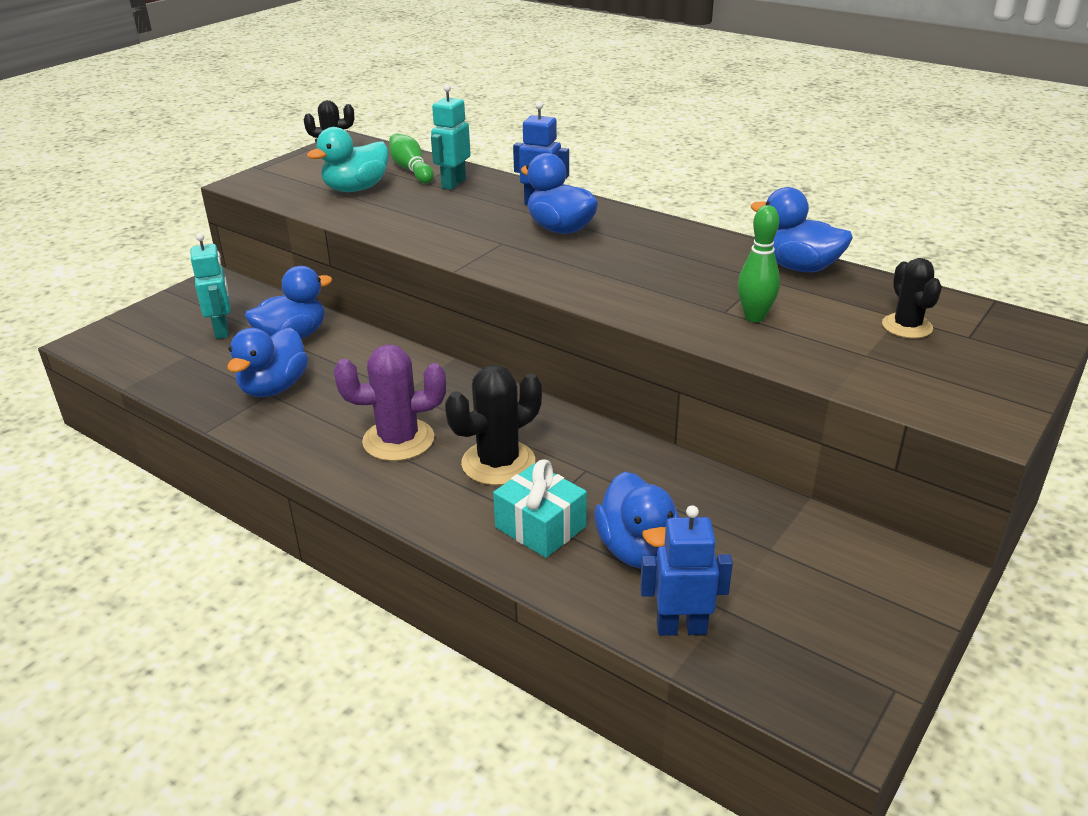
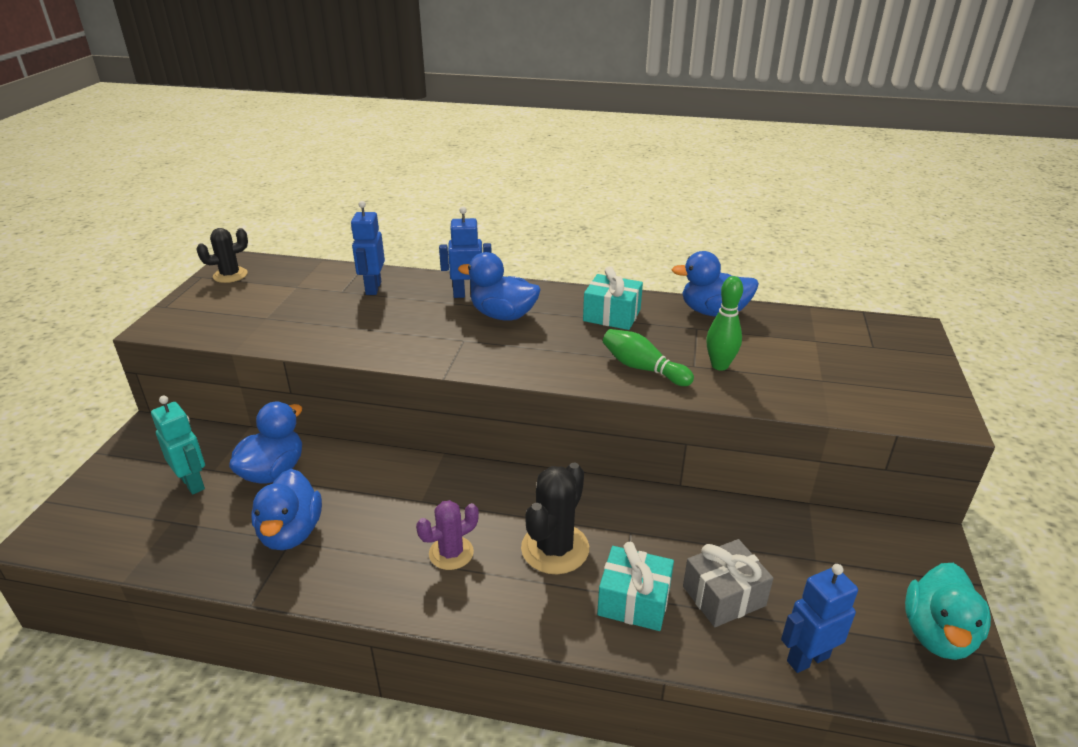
camera: 25 degrees left, 0 degrees up
turquoise duck [307,127,388,192] -> turquoise duck moved to [905,563,991,660]
purple cactus [334,344,446,461] -> purple cactus [416,500,479,570], size x0.65
green bowling pin [389,133,434,184] -> green bowling pin moved to [603,329,694,386]
turquoise robot [431,84,471,190] -> blue robot [351,201,385,295]
blue duck [594,472,679,569] -> grey gift [683,539,773,627]
black cactus [882,258,942,339] -> none
none -> turquoise gift [583,267,643,330]

